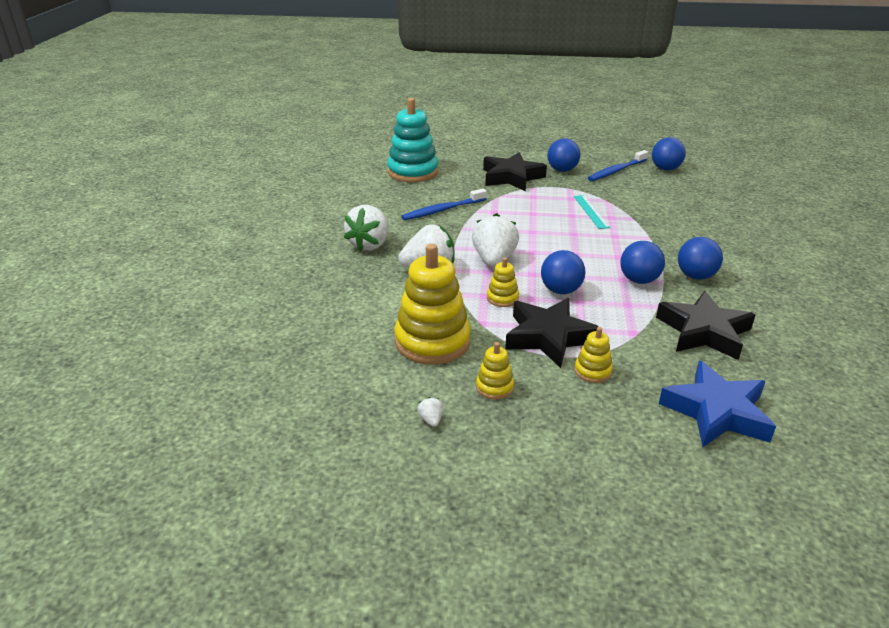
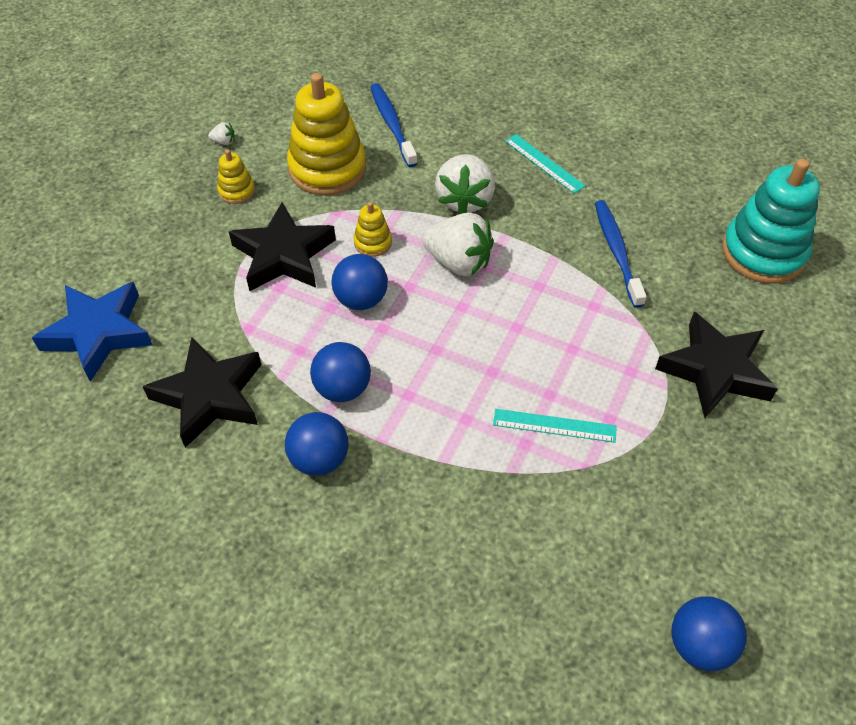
camera: 110 degrees right, 20 degrees up
white strawberry [344,205,389,251] -> turquoise ruler [505,134,585,194]
blue ball [547,138,580,172] -> none
yellow stacking toy [575,327,613,383] -> none
blue toothbrush [588,150,649,181] -> blue toothbrush moved to [370,83,418,167]

